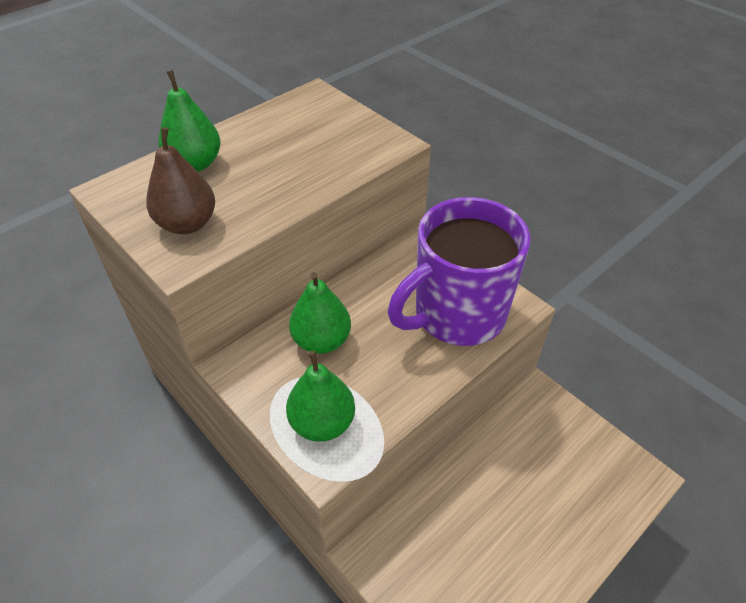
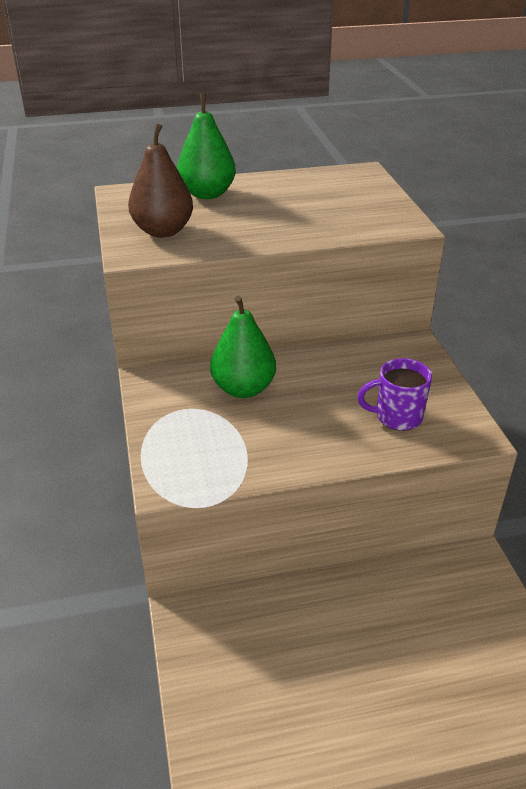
camera: 30 degrees right, 10 degrees down
green pear [286,351,355,442] -> none
purple mug [388,197,530,346] -> purple mug [357,358,432,431], size x0.43

